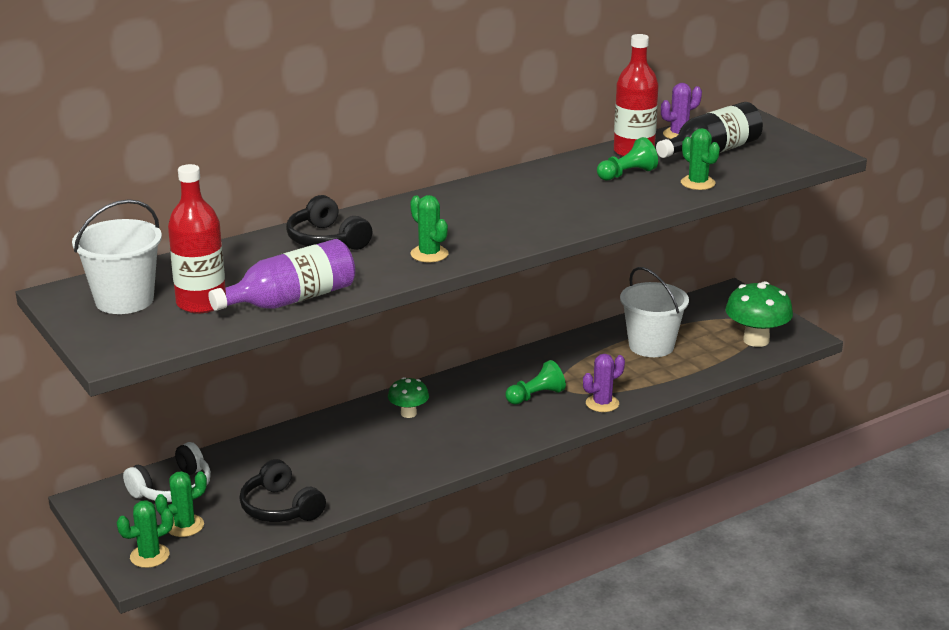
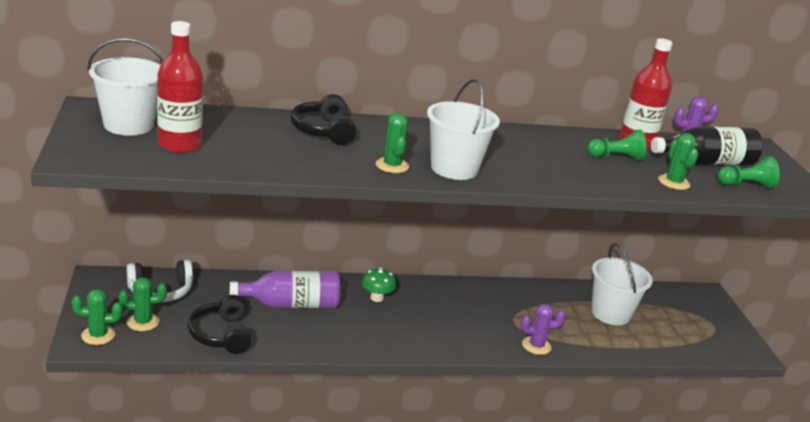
camera: 20 degrees right, 0 degrees up
purple bottle [208,239,355,311] -> purple bottle moved to [230,271,340,308]
green pawn [506,360,566,405] -> green pawn moved to [717,157,780,188]
green mushroom [725,281,793,347] -> none
none -> white bucket [427,79,500,180]

